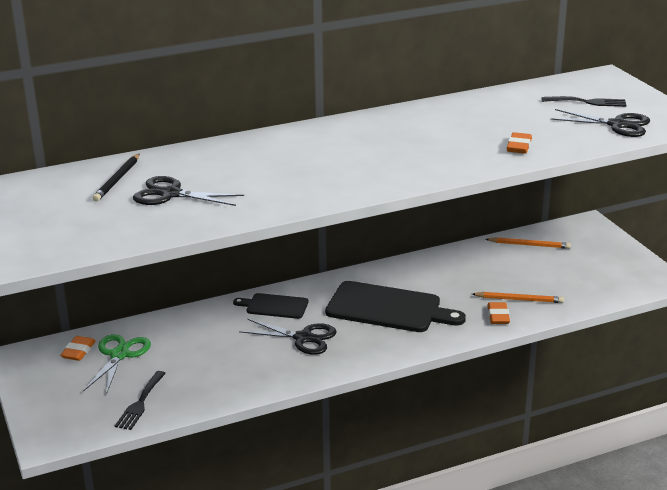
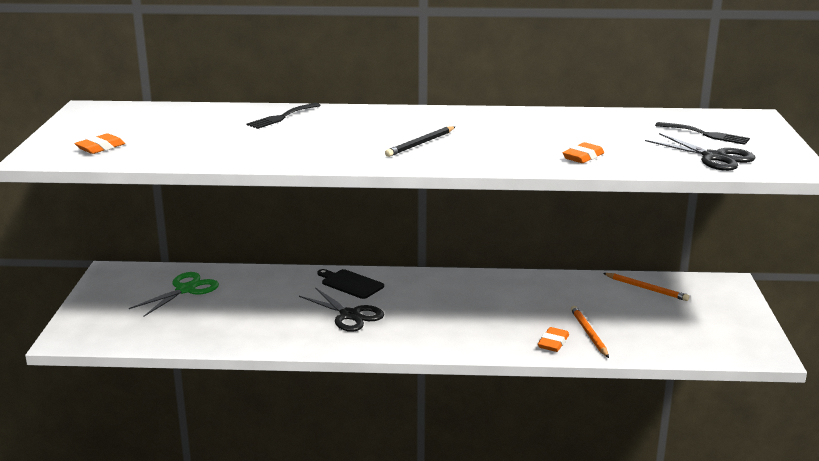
camera: 25 degrees right, 5 degrees down
orange eraser [60,336,96,361] -> orange eraser moved to [74,133,125,154]
black pencil [93,154,140,202] -> black pencil moved to [385,126,455,157]
black fork [115,371,166,430] -> black fork moved to [247,103,321,129]
black scissors [133,176,244,206] -> none
black cutting board [325,281,466,332] -> none
orange pencil [472,292,564,303] -> orange pencil turned 135 degrees counterclockwise [571,306,609,358]

